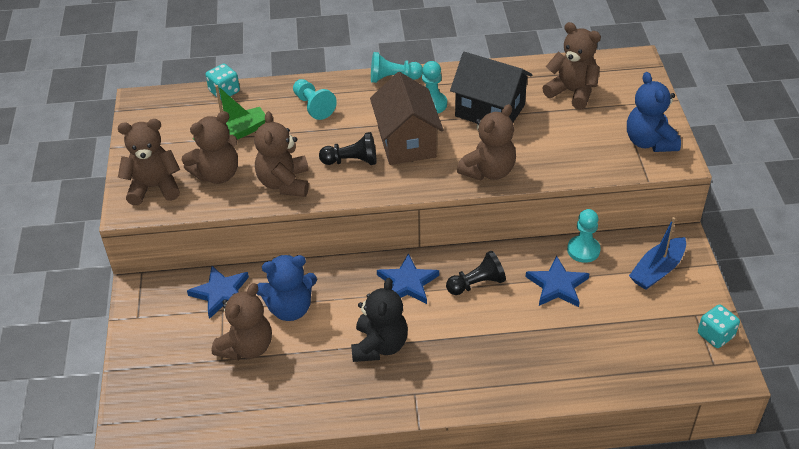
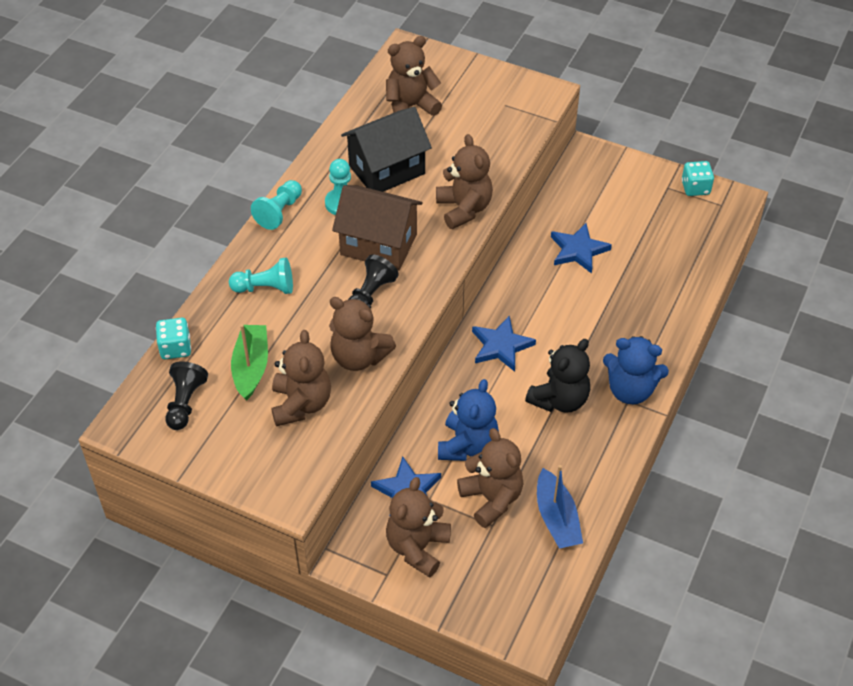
camera: 60 degrees left, 5 degrees up
brown teddy bear [118,119,180,205] -> brown teddy bear moved to [386,477,451,578]
black teddy bear [351,278,408,362] -> black teddy bear turned 90 degrees clockwise [525,339,590,413]
black pawn [446,251,506,295] -> black pawn moved to [165,362,208,430]
turquoise pawn [567,209,601,263] -> none
blue teddy bear [627,72,681,152] -> blue teddy bear moved to [603,336,669,404]
blue boat [629,217,686,290] -> blue boat moved to [537,465,583,549]

